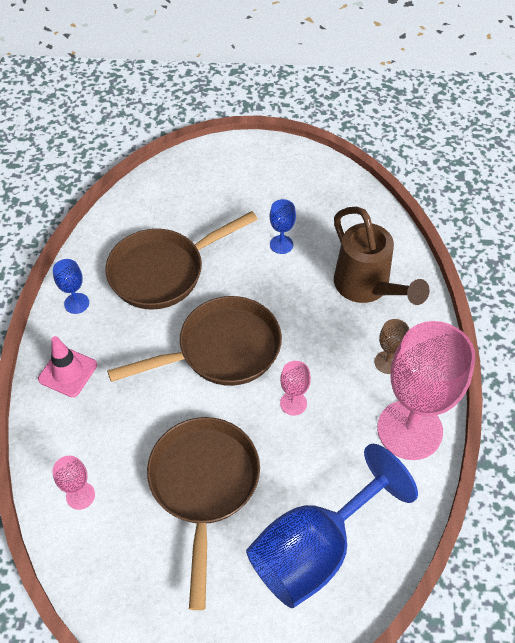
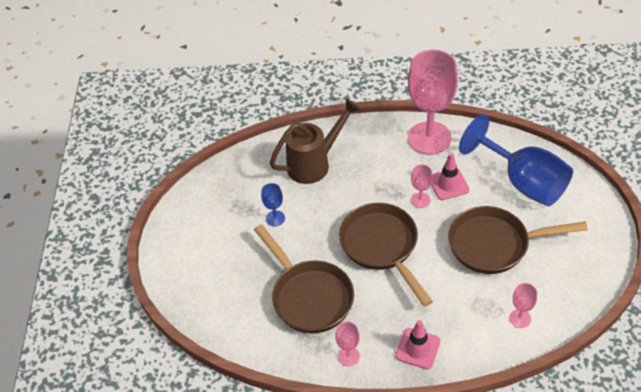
camera: 90 degrees left, 5 degrees down
blue goblet [53,259,89,314] -> pink goblet [335,322,360,366]
brown goblet [375,319,409,374] -> none
none -> pink traffic cone [431,153,470,200]

